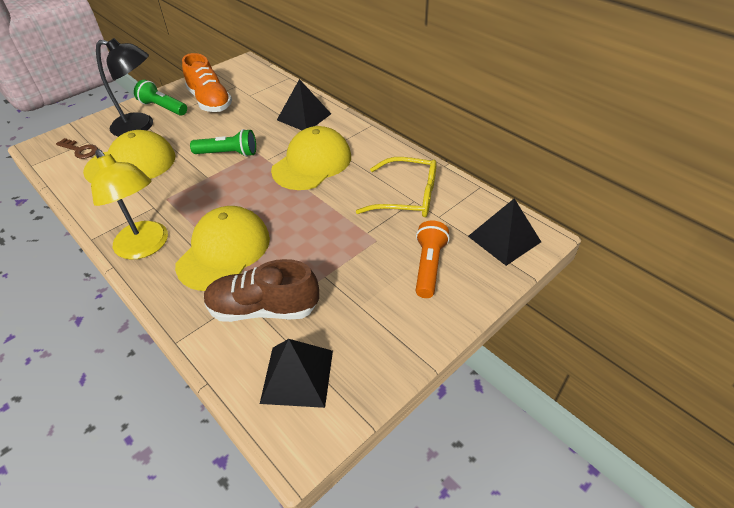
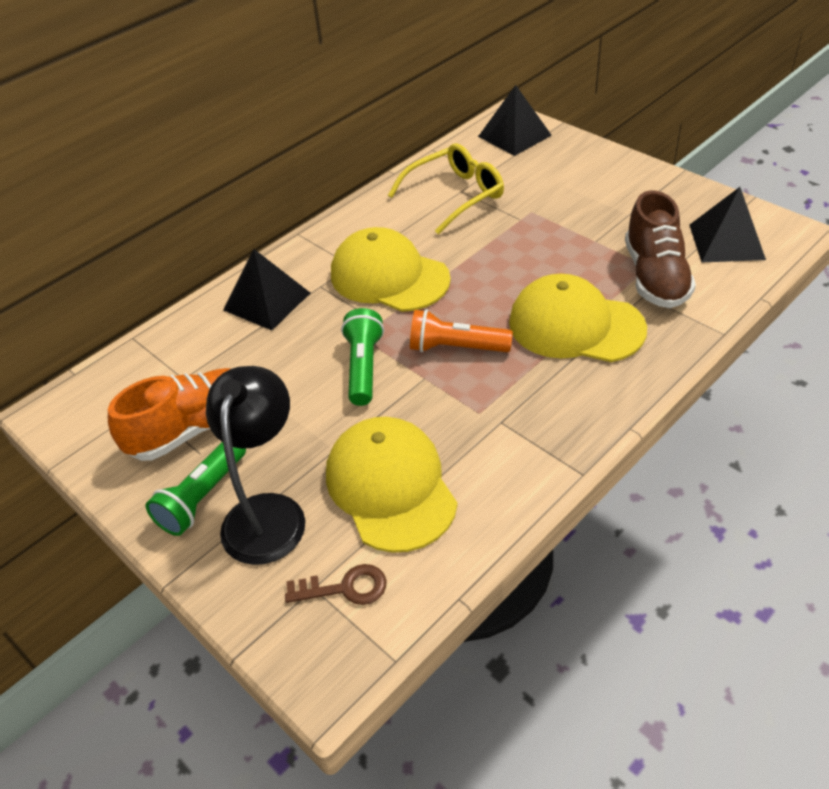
camera: 90 degrees left, 0 degrees up
brown key [56,138,98,159] -> brown key turned 60 degrees clockwise [285,564,387,605]
yellow lamp [91,149,168,259] -> none
yellow glasses [356,157,437,217] -> yellow glasses turned 45 degrees clockwise [388,144,504,235]
orange flashlight [415,221,450,298] -> orange flashlight moved to [410,309,513,352]

